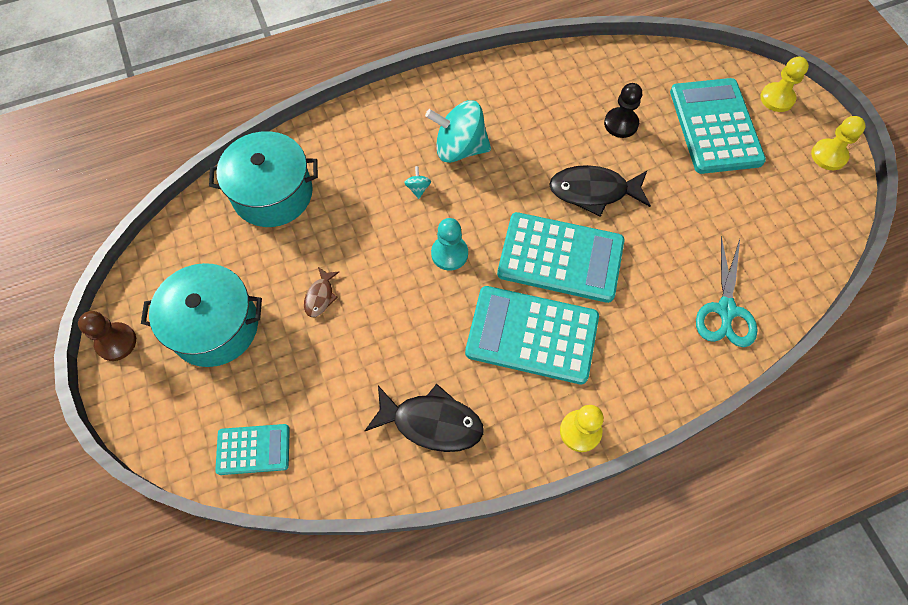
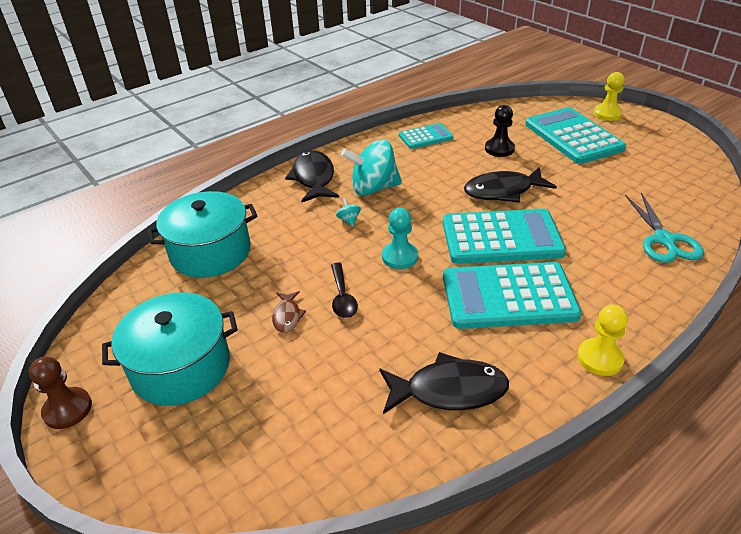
camera: 15 degrees left, 25 degrees down
turquoise calculator [215,424,290,475] -> turquoise calculator moved to [399,123,454,149]
yellow pawn [811,116,866,170] -> none
none -> black fish [285,151,339,203]
none -> black spoon [331,263,358,318]

